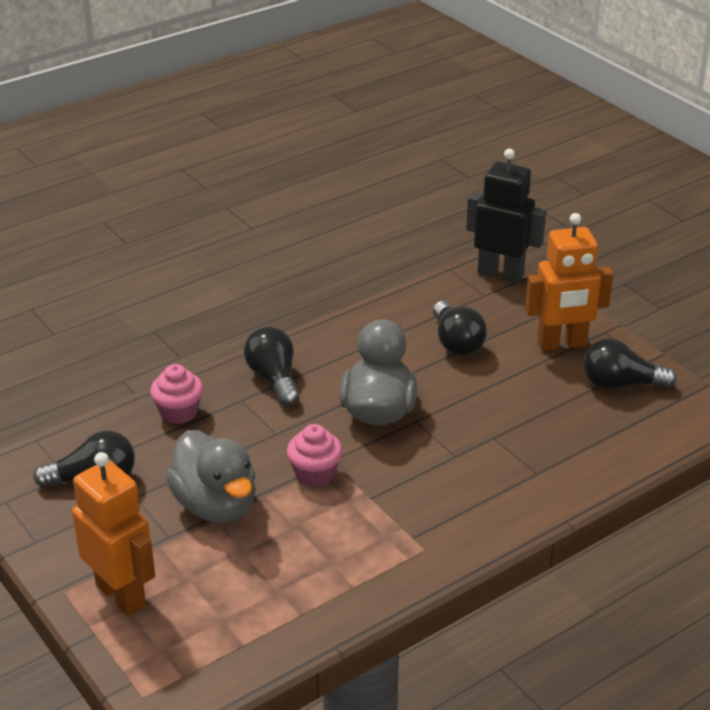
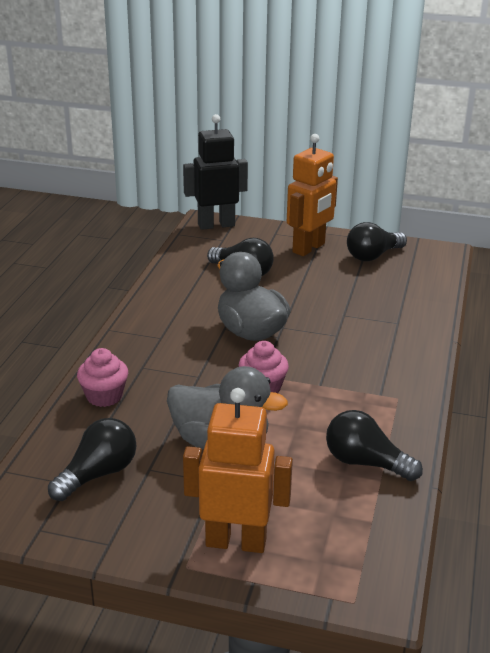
camera: 40 degrees left, 5 degrees down
black light bulb [244,327,299,406] -> black light bulb moved to [326,410,423,481]

